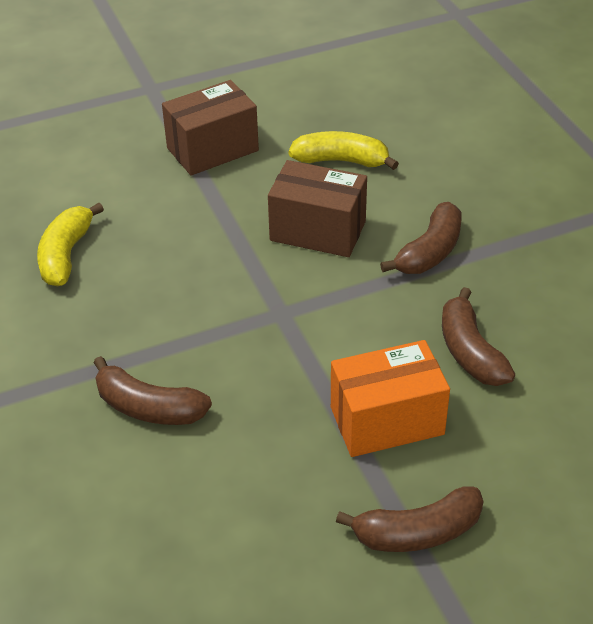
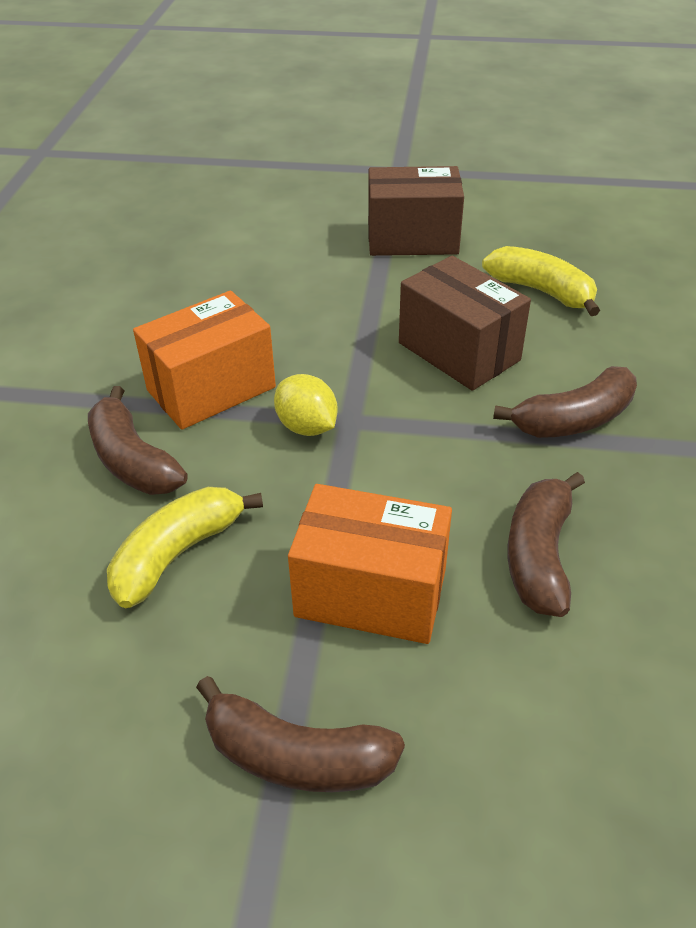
camera: 30 degrees right, 0 degrees up
yellow banana [37,203,104,286] -> yellow banana moved to [107,487,263,608]
none -> orange box [133,291,276,430]
none -> yellow lemon [274,374,338,436]

